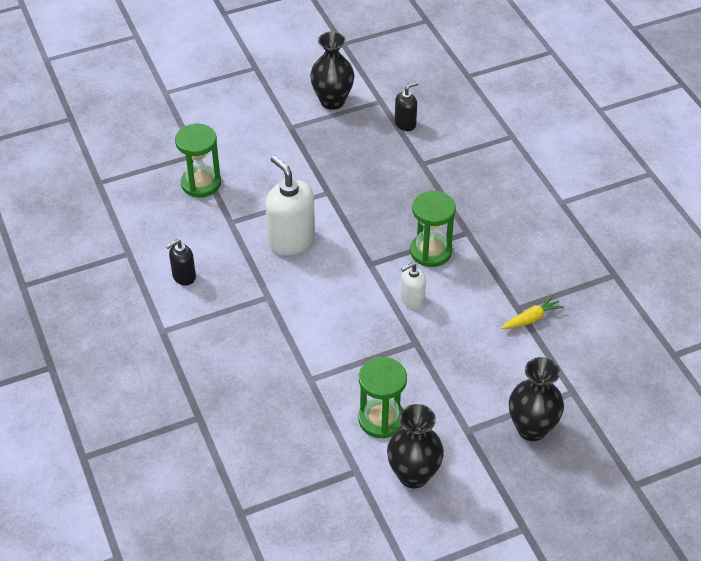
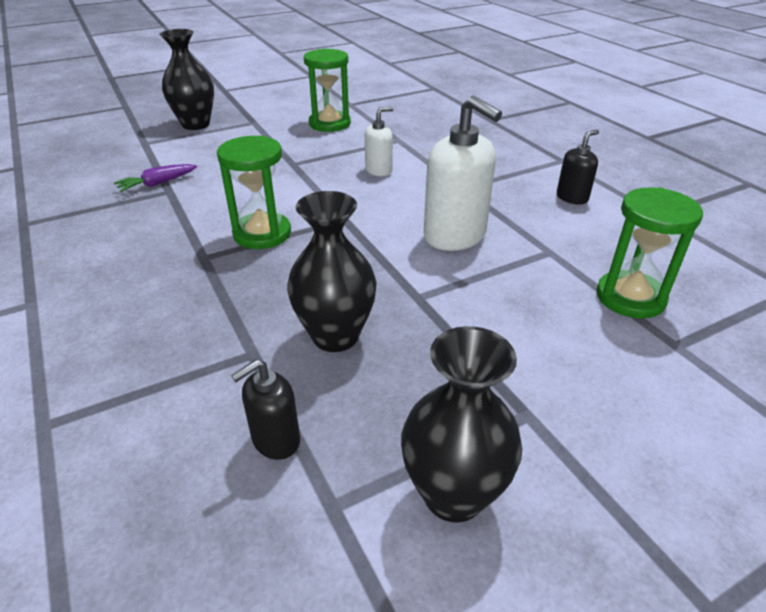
camera: 175 degrees right, 10 degrees down
black vase [387,404,444,488] -> black vase moved to [287,191,377,352]
white soap dispenser [401,263,426,309] -> white soap dispenser moved to [365,107,393,176]
yellow carrot [501,295,564,329] -> purple carrot [114,164,197,192]

